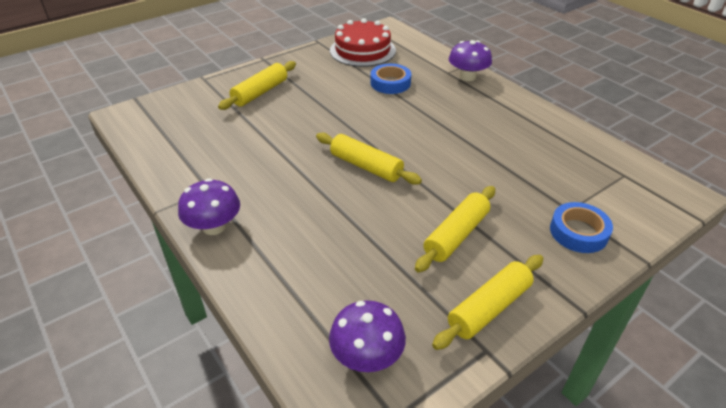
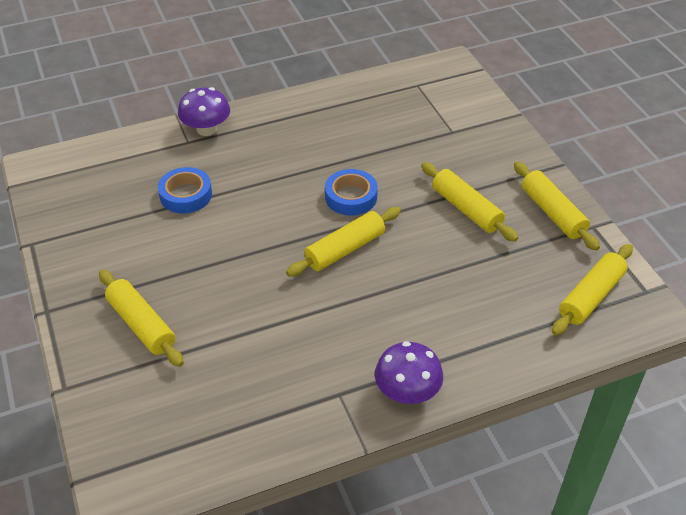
camera: 75 degrees left, 5 degrees up
purple mushroom [329,300,406,372] -> yellow rolling pin [552,244,633,335]
red cake [330,18,396,67] -> none
blue tape [550,202,613,253] -> blue tape moved to [325,169,378,216]

